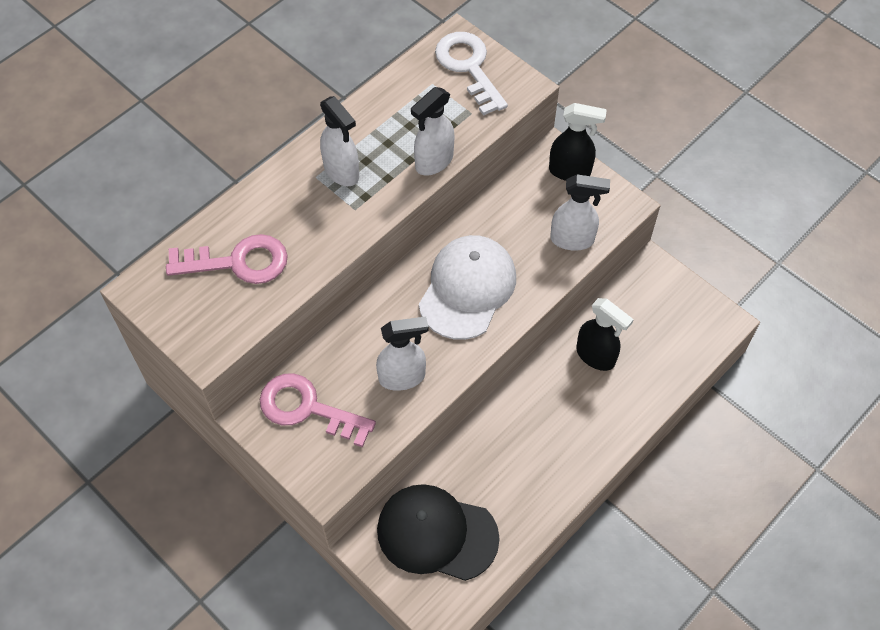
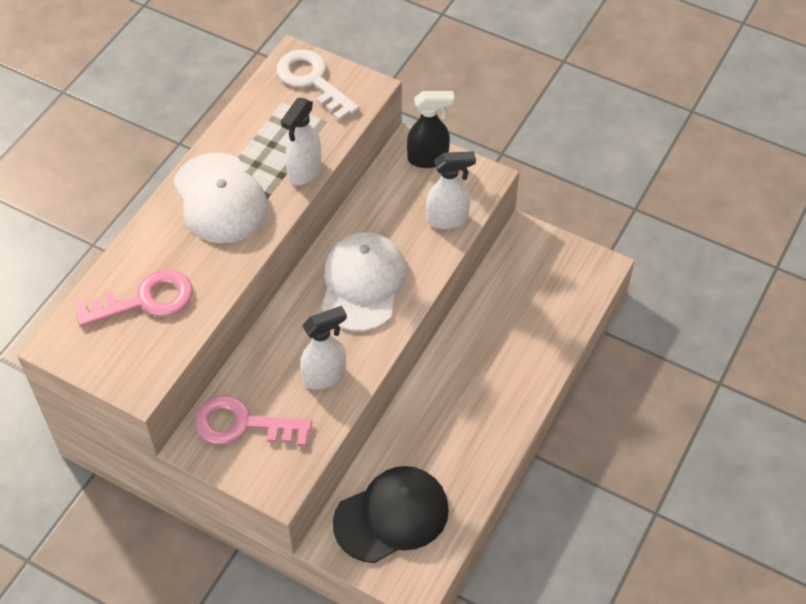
camera: 15 degrees left, 5 degrees down
white spray bottle [320,96,359,186] -> white cap [173,153,268,243]
black cap [377,484,500,581] -> black cap turned 150 degrees clockwise [333,466,449,563]
black spray bottle [576,298,634,371] -> none

